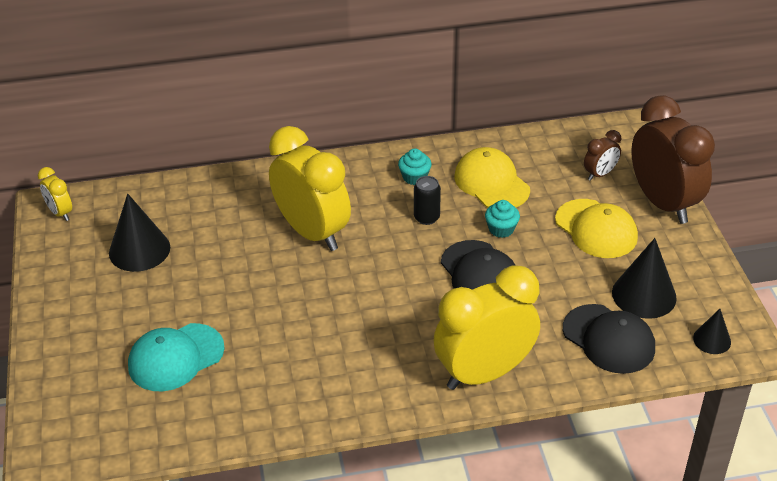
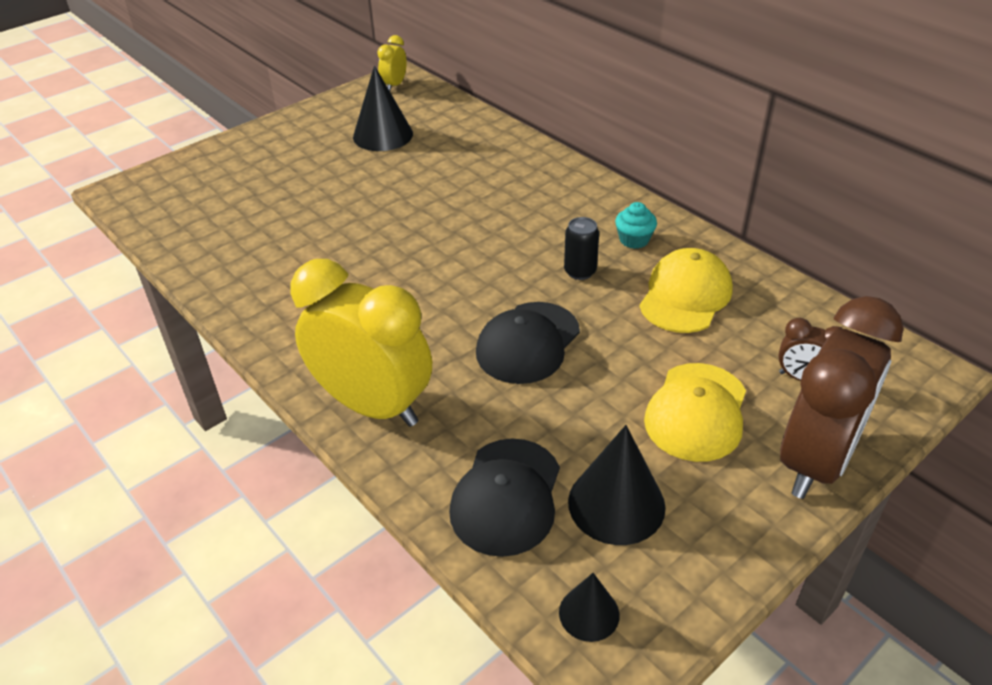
camera: 60 degrees right, 0 degrees up
turquoise cap [128,323,225,391] -> none
yellow clock [269,126,351,251] -> none
turquoise cupcake [485,200,520,238] -> none

